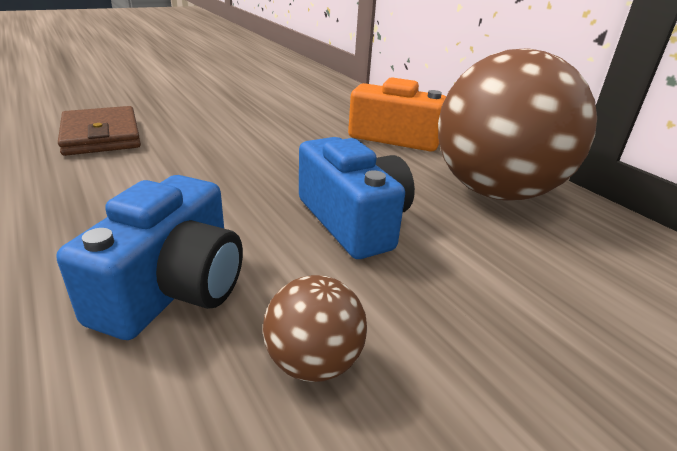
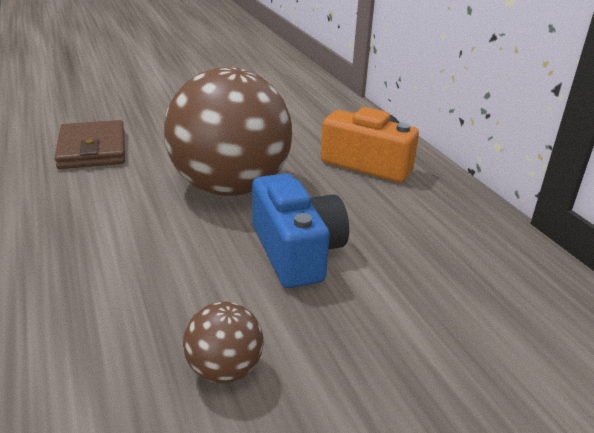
camera: 10 degrees right, 0 degrees up
blue camera [57,175,243,340] -> none
brown ball [438,48,597,201] -> brown ball moved to [164,67,292,196]

